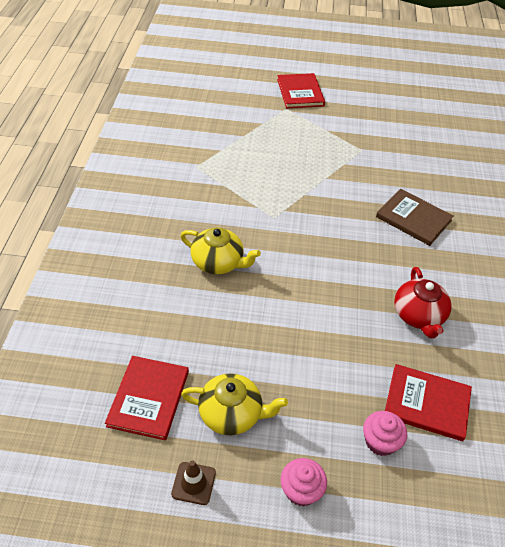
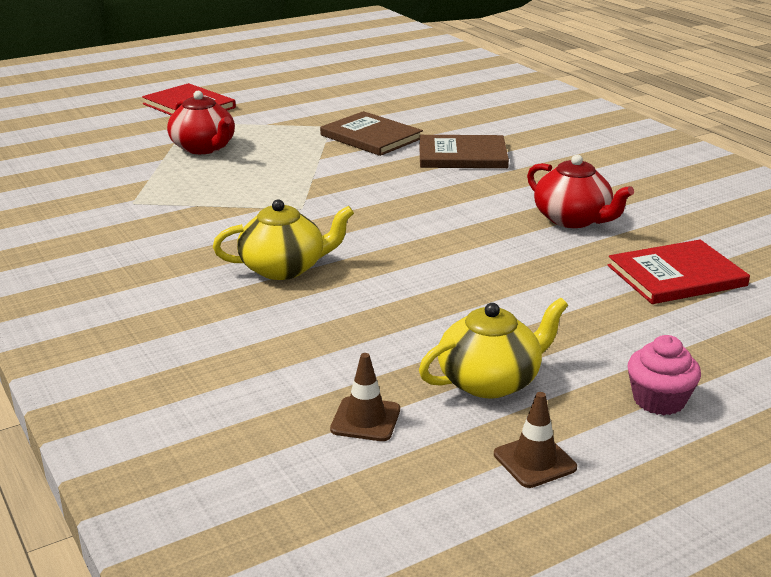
camera: 35 degrees left, 20 degrees down
red book [105,356,189,440] -> brown traffic cone [330,353,400,441]
pink cupcake [363,411,407,456] -> none
none -> red teapot [167,91,235,154]
none -> brown book [320,111,423,156]

